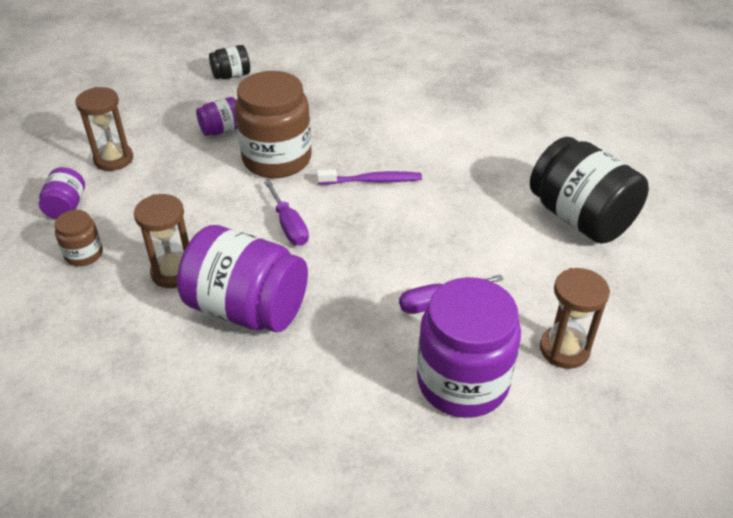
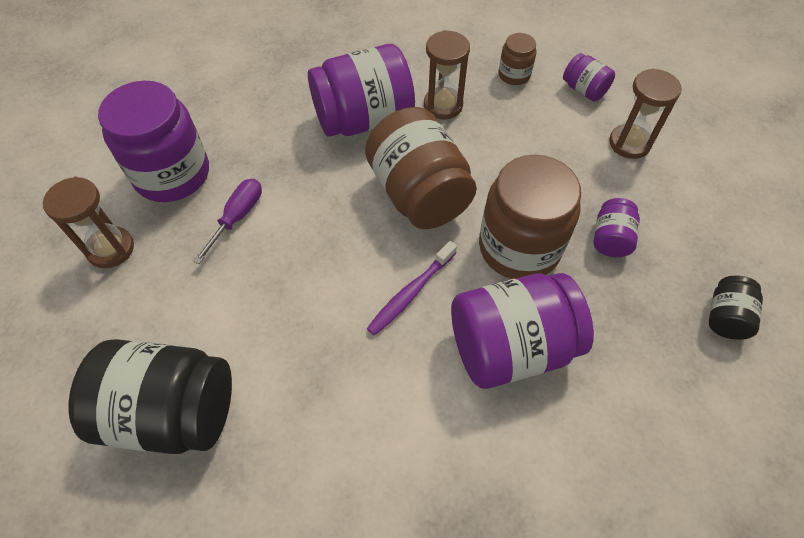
camera: 135 degrees right, 15 degrees up
purple screwdriver [264,180,309,246] -> brown jar [365,107,477,229]
none -> purple jar [451,273,594,389]

